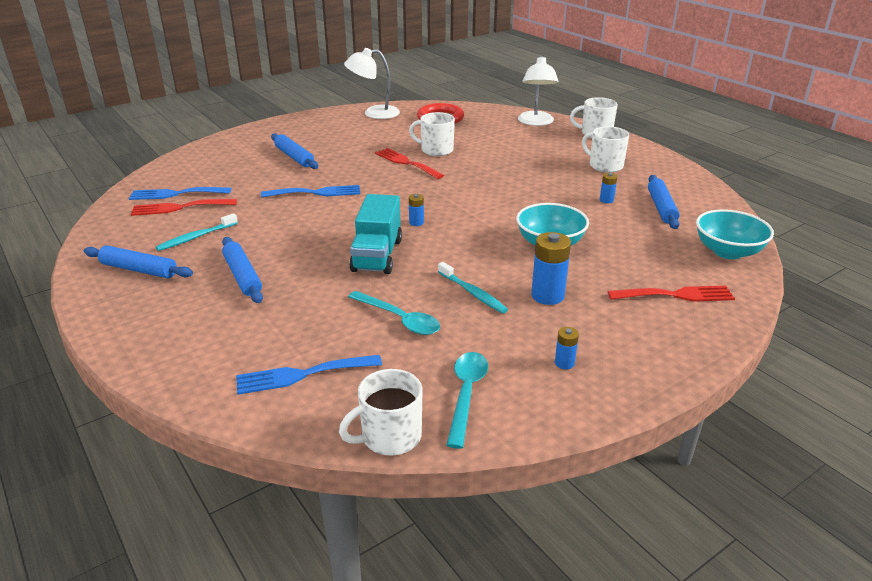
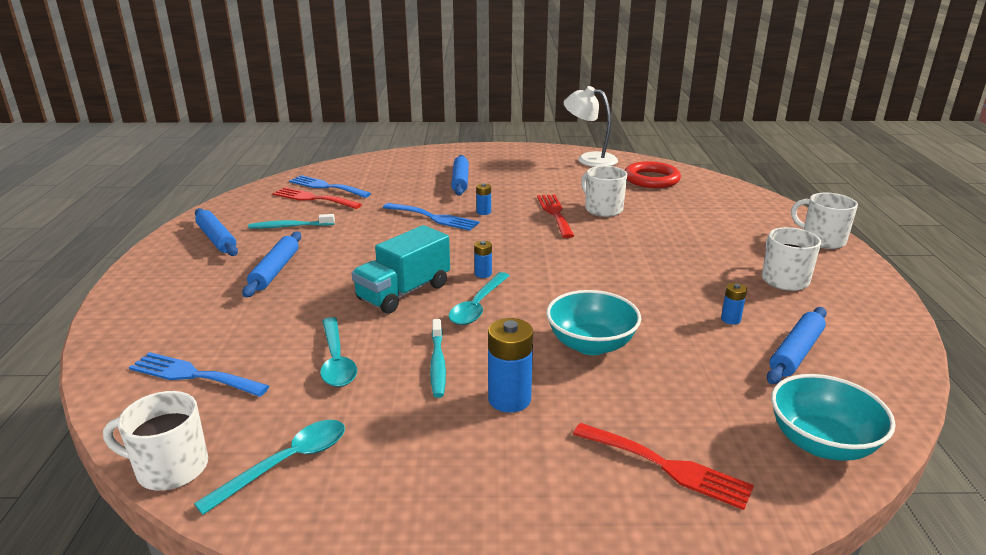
camera: 35 degrees right, 5 degrees down
white lamp [518,55,558,126] -> none
blue battery [555,327,579,369] -> blue battery moved to [476,183,491,215]
none -> turquoise spoon [449,272,510,325]

